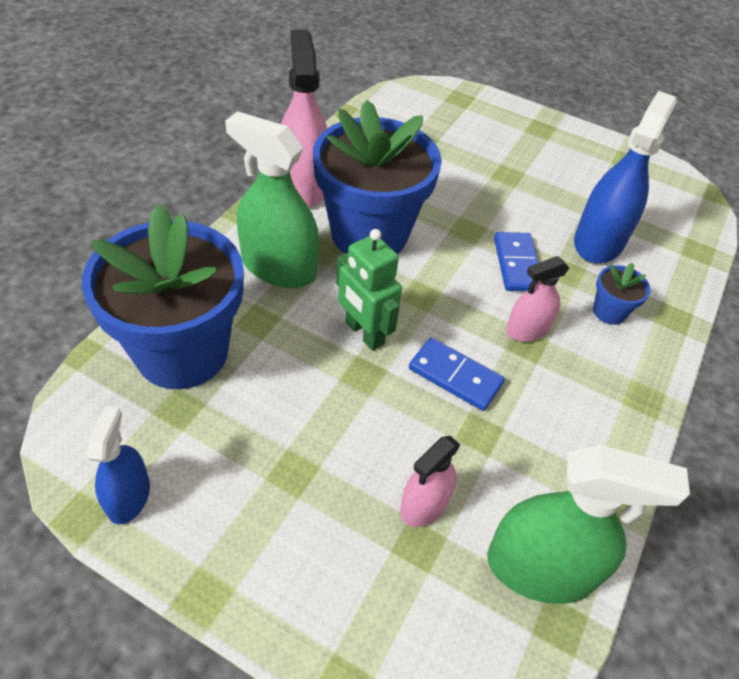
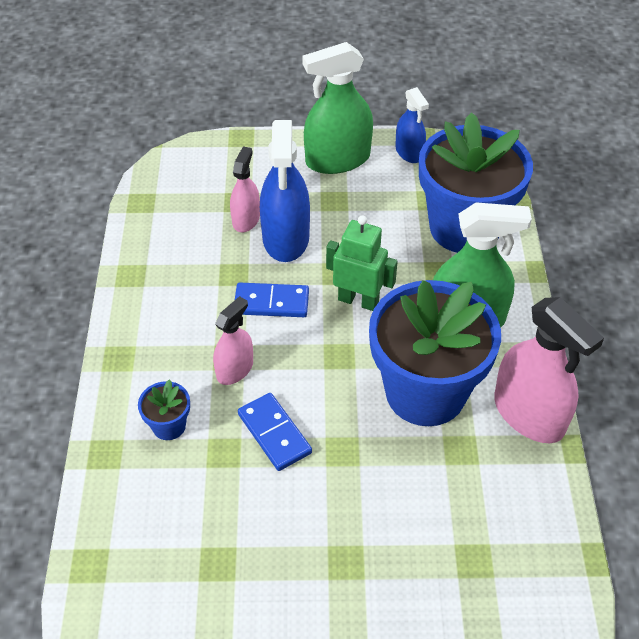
camera: 155 degrees right, 0 degrees up
green spray bottle [487,445,690,604] -> green spray bottle moved to [302,42,373,174]
blue spray bottle [574,91,677,264] -> blue spray bottle moved to [260,120,310,262]

